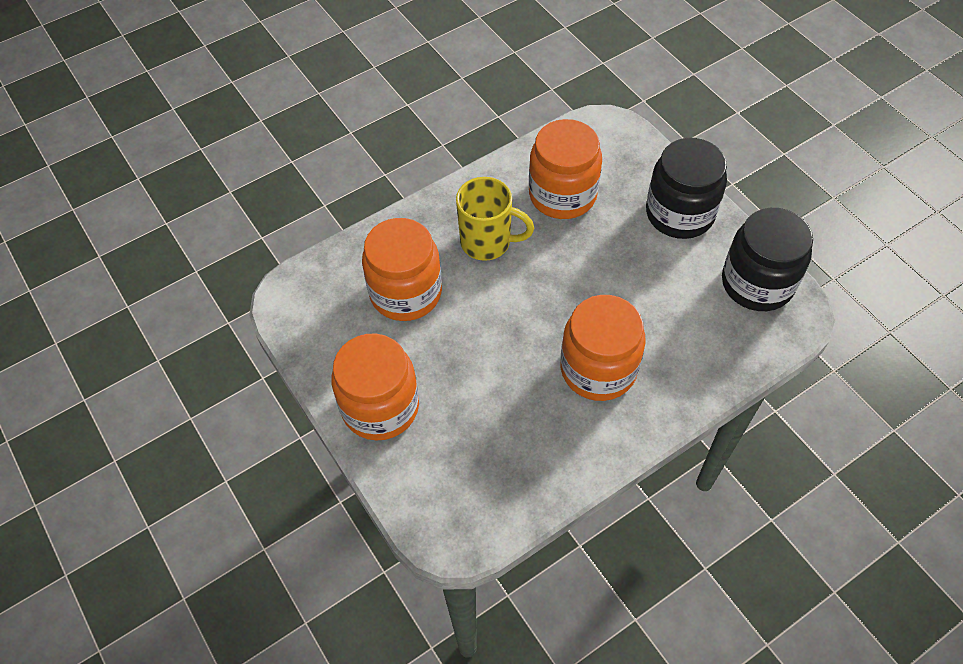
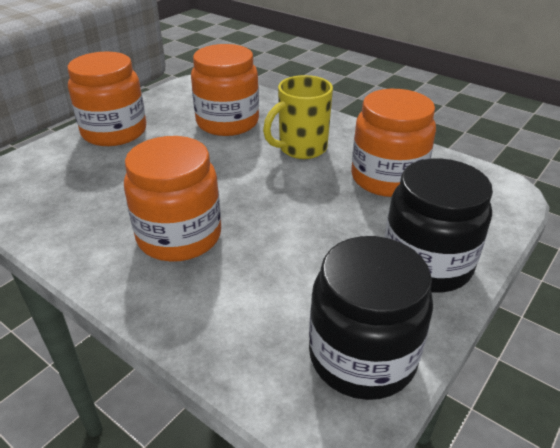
camera: 70 degrees right, 20 degrees down
yellow mug [456,177,534,261] -> yellow mug turned 60 degrees clockwise [263,75,333,159]

